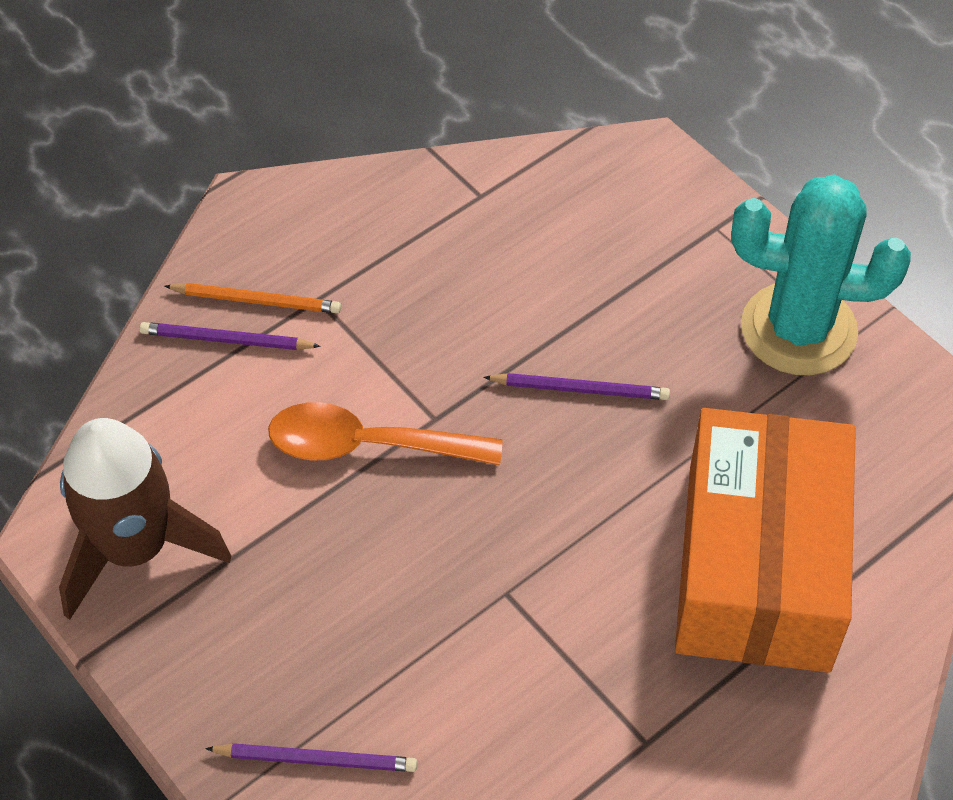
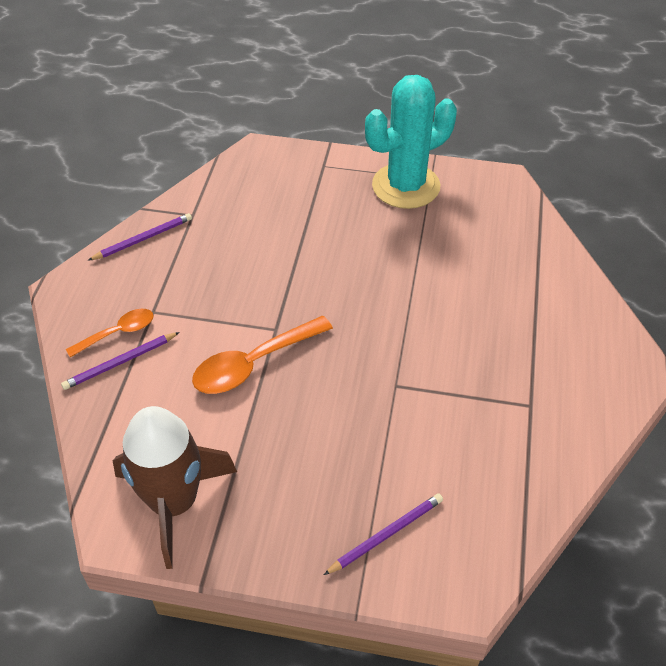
camera: 40 degrees left, 5 degrees down
orange pencil [164,283,341,313] -> orange spoon [66,309,154,357]
purple pencil [483,373,670,400] -> purple pencil moved to [88,213,192,261]
orange box [675,408,856,673] -> none

